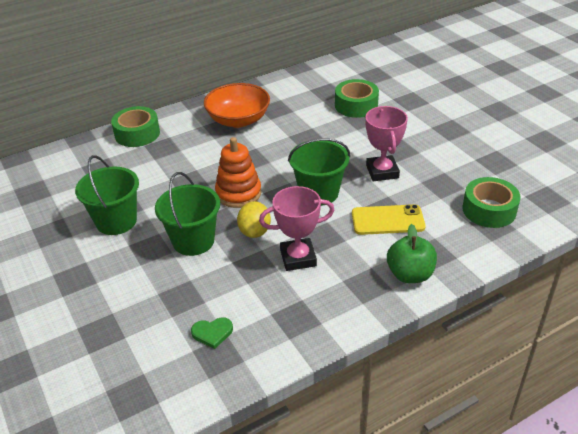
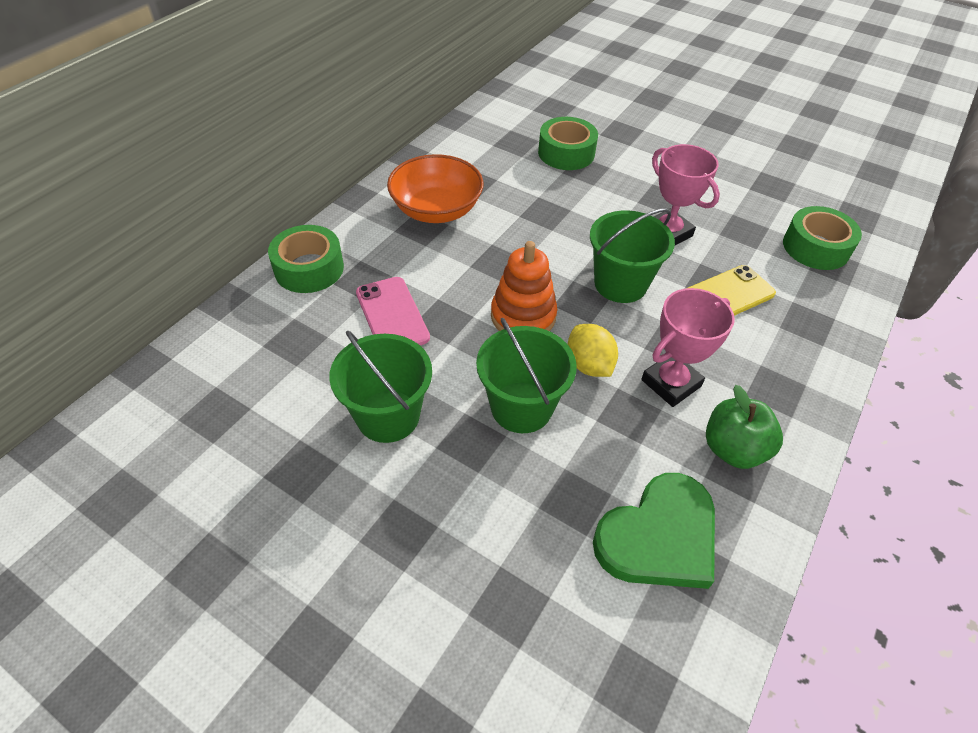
camera: 30 degrees left, 10 degrees up
green heart [191,318,233,349] -> green heart [593,473,715,589], size x2.22
green apple [387,224,437,283] -> green apple moved to [706,385,783,469]
none -> pink phone [356,277,430,345]

